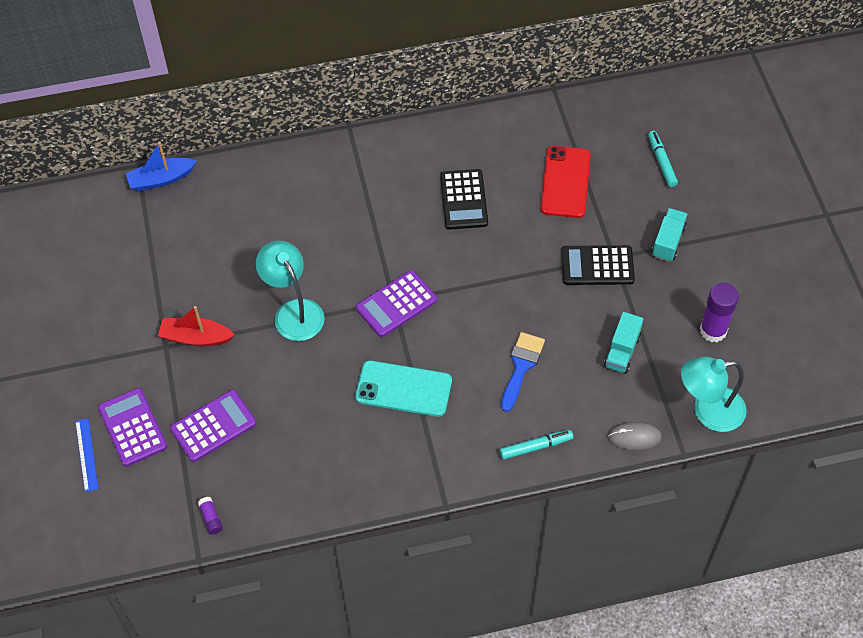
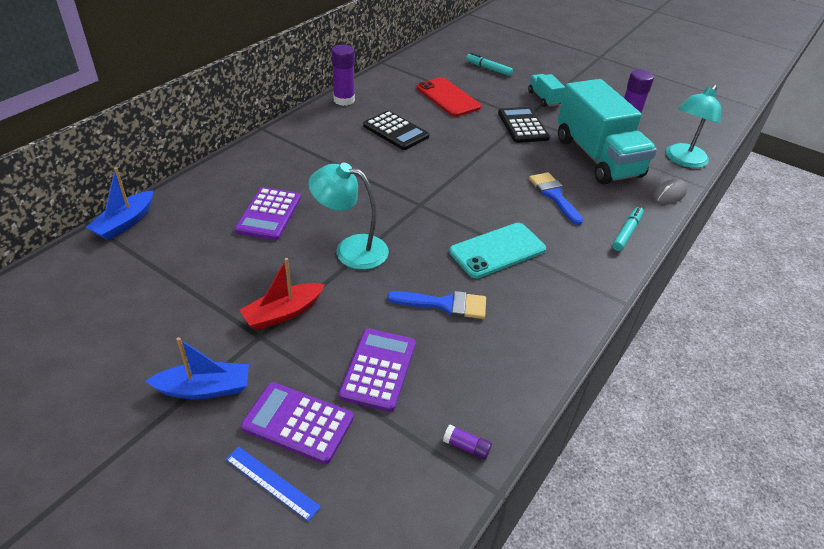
camera: 45 degrees left, 15 degrees down
purple calculator [356,270,437,337] -> purple calculator moved to [235,187,301,240]
black calculator [561,245,635,285] -> black calculator turned 120 degrees clockwise [498,107,550,143]
turquoise truck [604,312,643,374] -> turquoise truck [558,79,657,184], size x2.29
none -> blue boat [145,337,249,399]
none -> purple glue stick [331,45,355,106]
none -> blue brush [387,291,486,319]

